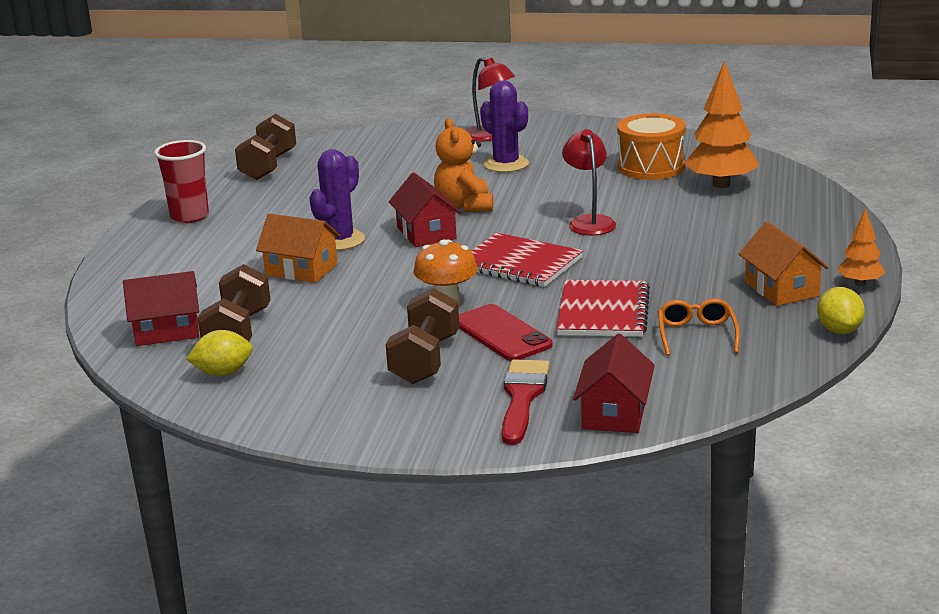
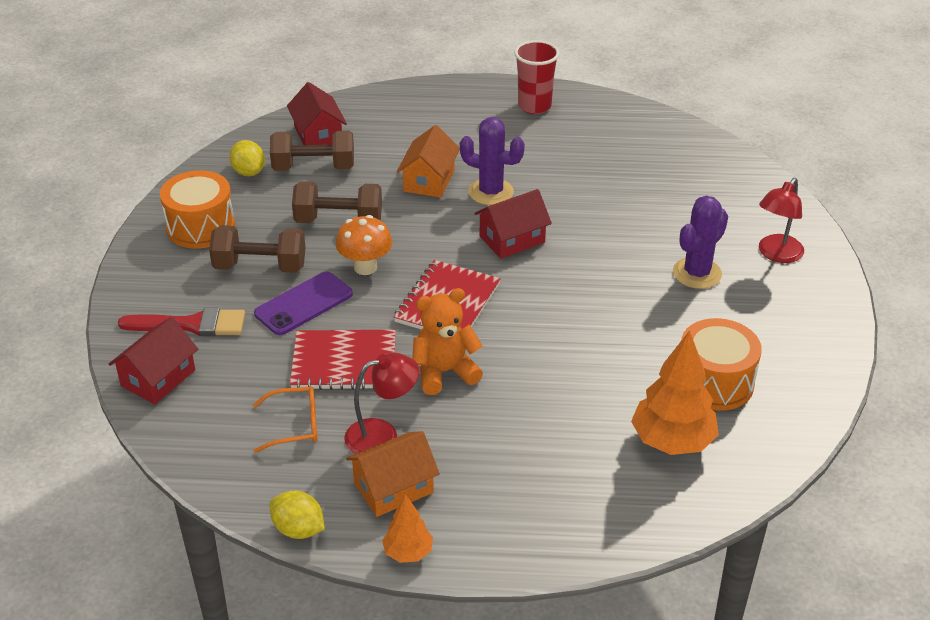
camera: 80 degrees right, 15 degrees up
brown dumbbell [235,114,296,180] -> brown dumbbell moved to [292,181,382,223]
orange teddy bear [434,118,493,212] -> orange teddy bear moved to [412,288,483,395]
red phone [459,304,553,361] -> purple phone [254,271,353,335]
red lamp [562,129,616,235] -> red lamp moved to [344,352,419,454]
red house [573,334,655,433] -> red house turned 60 degrees counterclockwise [109,317,198,404]
yellow lemon [817,287,865,334] -> yellow lemon turned 45 degrees clockwise [270,491,325,539]
none -> orange drum [160,170,235,249]

